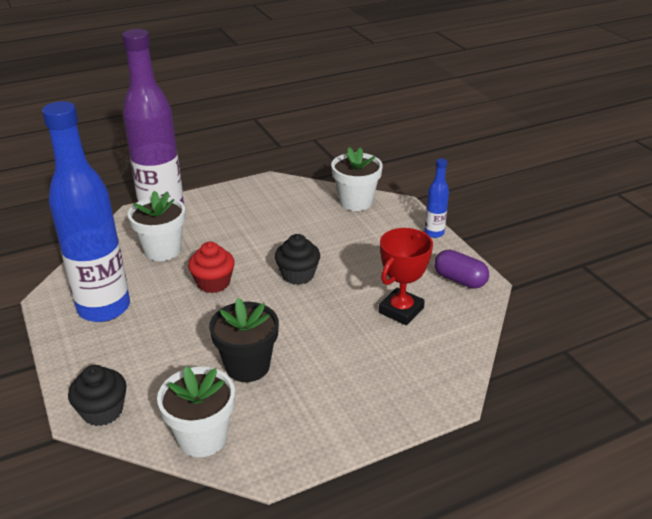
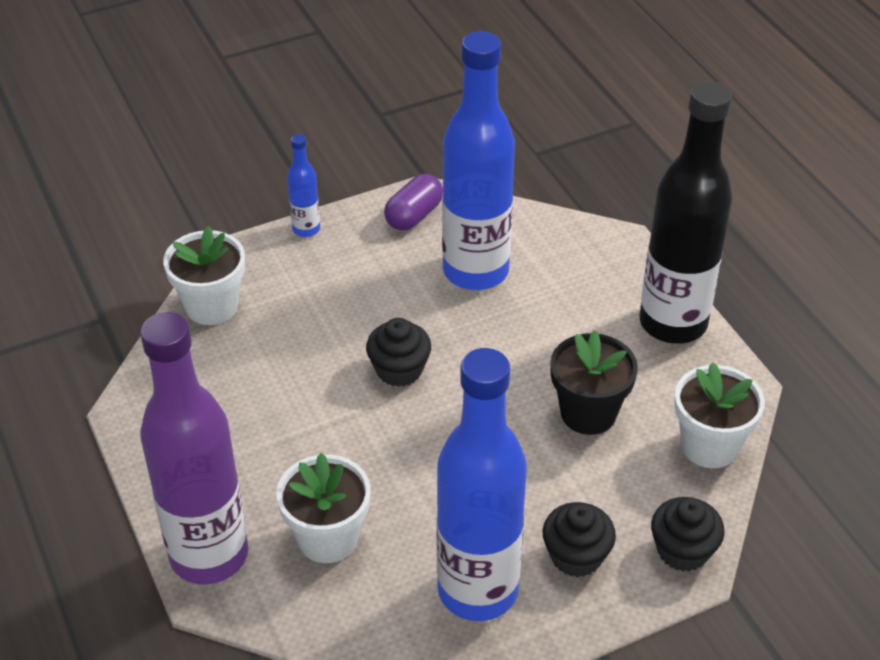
camera: 90 degrees left, 10 degrees up
red cupcake [188,242,235,293] -> none
red trophy [378,228,433,325] -> blue bottle [442,31,515,290]
none -> black cupcake [543,502,616,577]
none -> black bottle [639,81,733,344]

